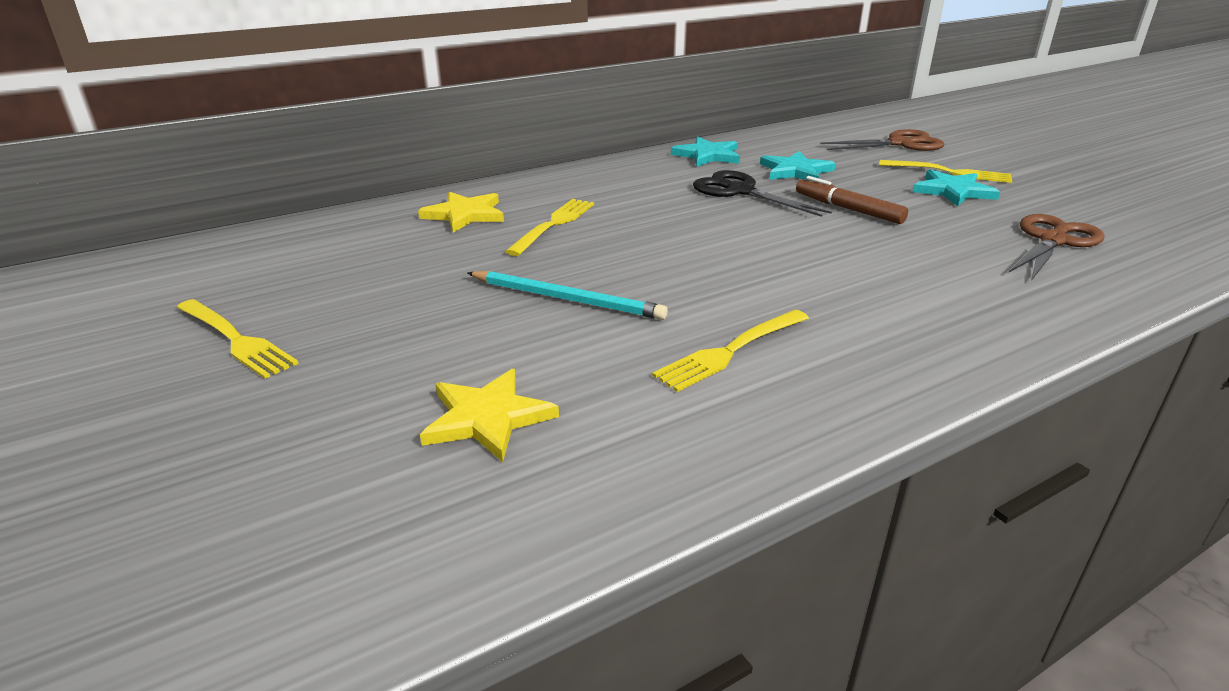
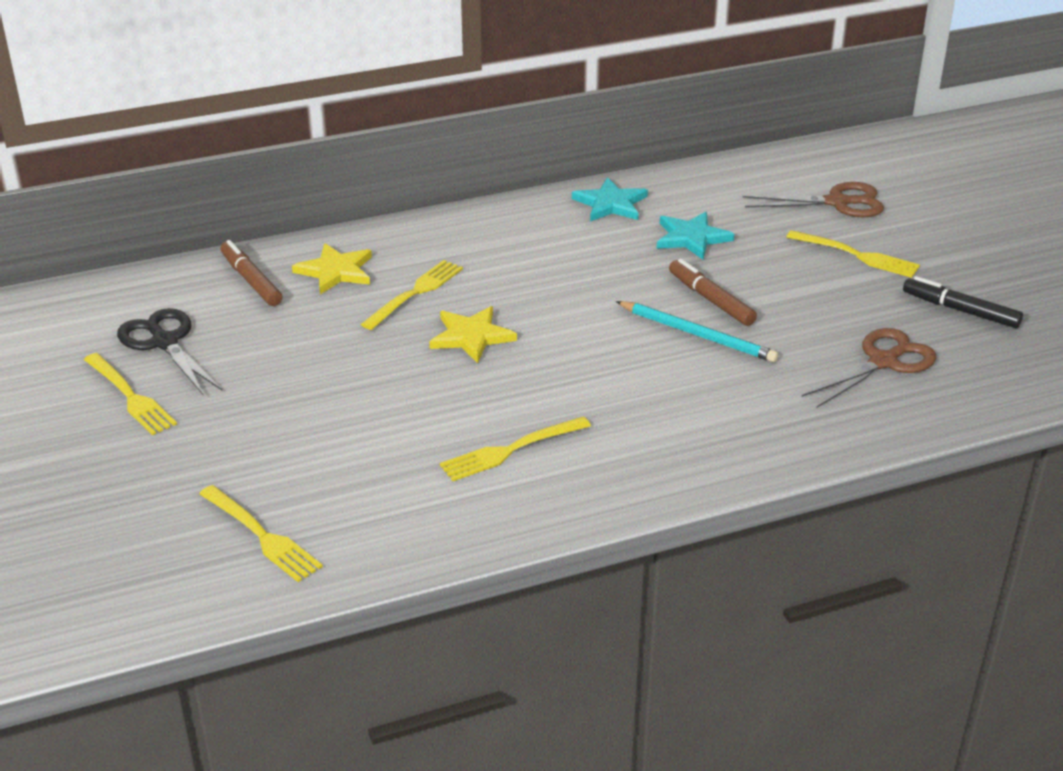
camera: 10 degrees right, 5 degrees up
yellow star [420,369,559,462] -> yellow star moved to [429,306,517,363]
turquoise pencil [467,271,668,320] -> turquoise pencil moved to [616,301,779,362]
black scissors [693,170,832,217] -> black scissors moved to [117,308,222,396]
turquoise star [913,169,1000,206] -> none
none -> yellow fork [199,485,323,582]
none -> brown marker [220,240,282,306]
none -> black marker [903,276,1023,328]

